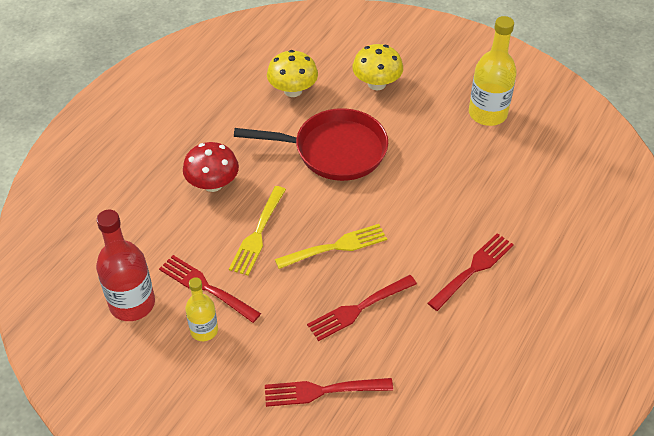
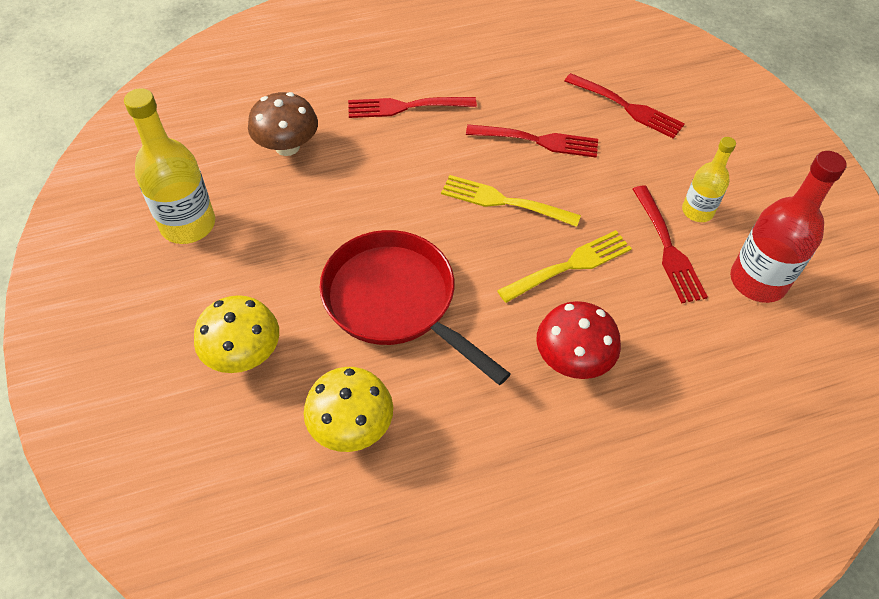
camera: 140 degrees left, 5 degrees up
none -> brown mushroom [248,92,318,156]

